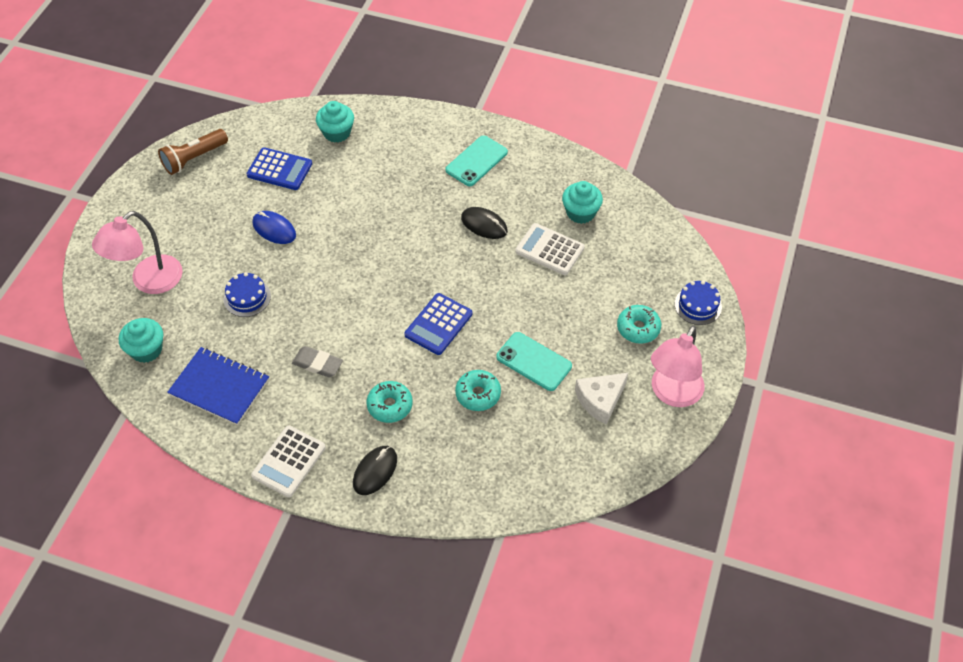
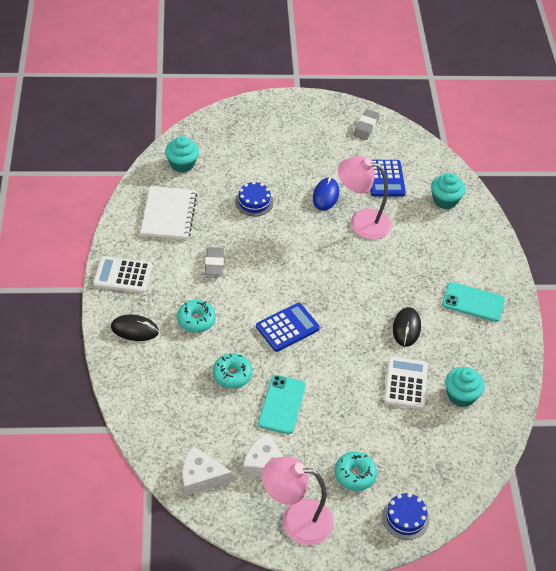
camera: 65 degrees right, 5 degrees down
pink lamp [92,211,183,294] -> pink lamp moved to [338,156,392,239]
brown flashlight [158,129,228,175] -> grey eraser [353,109,380,140]
blue notebook [167,347,269,425] -> white notebook [140,186,197,240]
blue calculator [404,293,472,355] -> blue calculator turned 135 degrees clockwise [256,303,320,352]
none -> white cheese [182,446,232,496]

